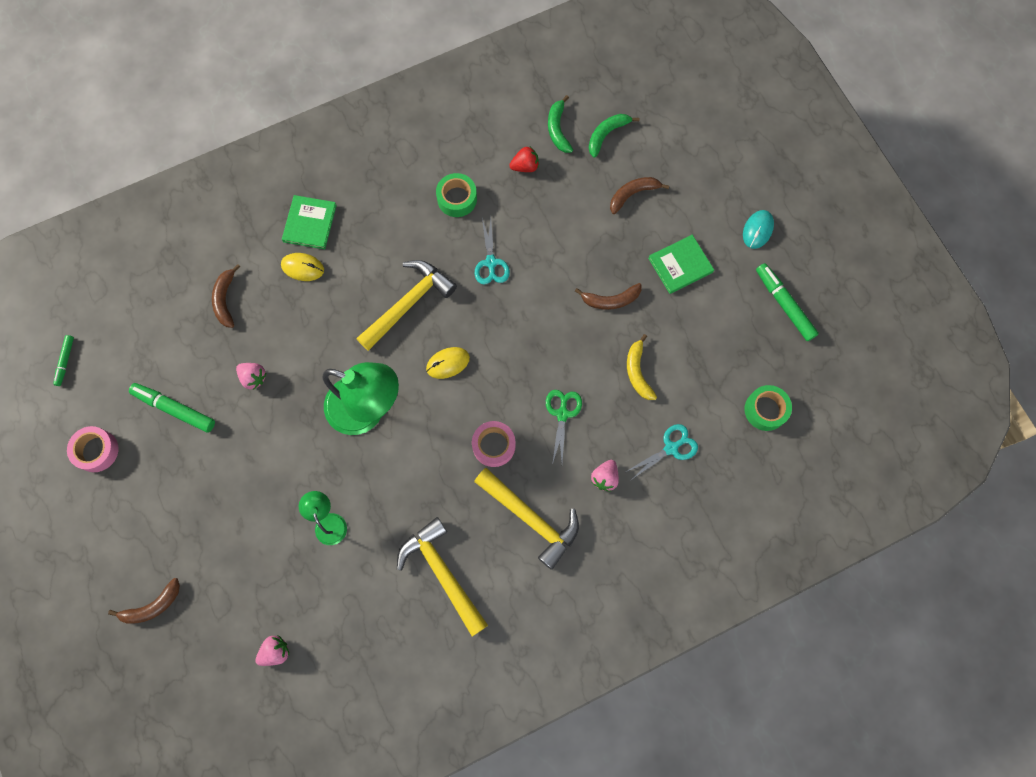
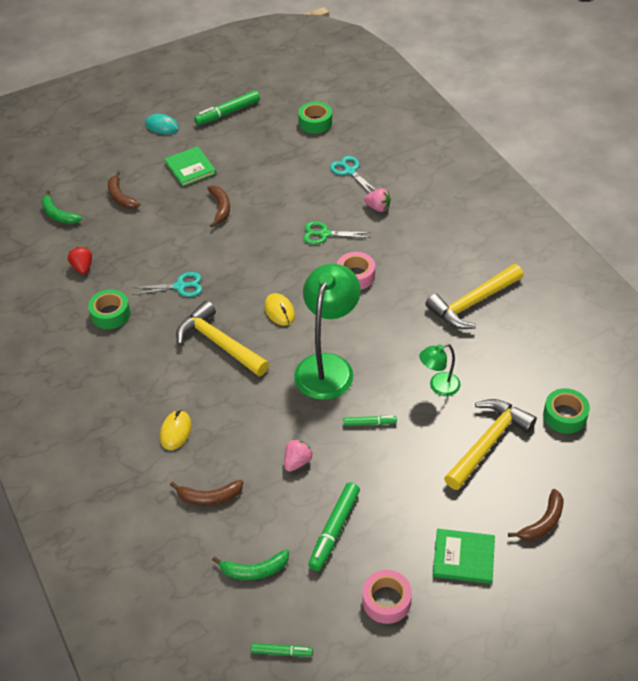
camera: 90 degrees left, 25 degrees down
brown banana [108,578,180,624] -> brown banana turned 75 degrees clockwise [508,489,564,541]
pink strawberry [255,635,289,666] -> green tape [543,388,590,434]
green book [282,195,337,249] -> green book moved to [433,529,495,584]
yellow hammer [474,468,579,570] -> yellow hammer moved to [444,399,537,490]
green banana [548,95,573,153] -> green banana moved to [212,549,289,580]
yellow banana [627,334,657,400] -> none
none -> green marker [344,416,397,426]

